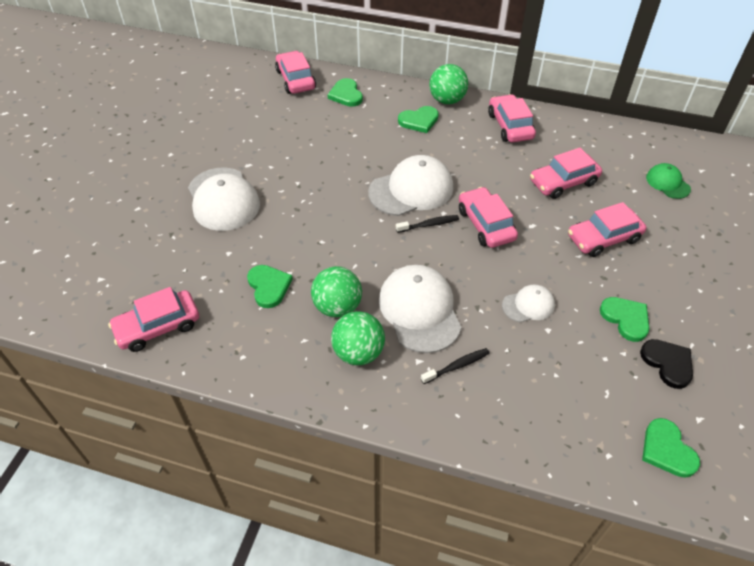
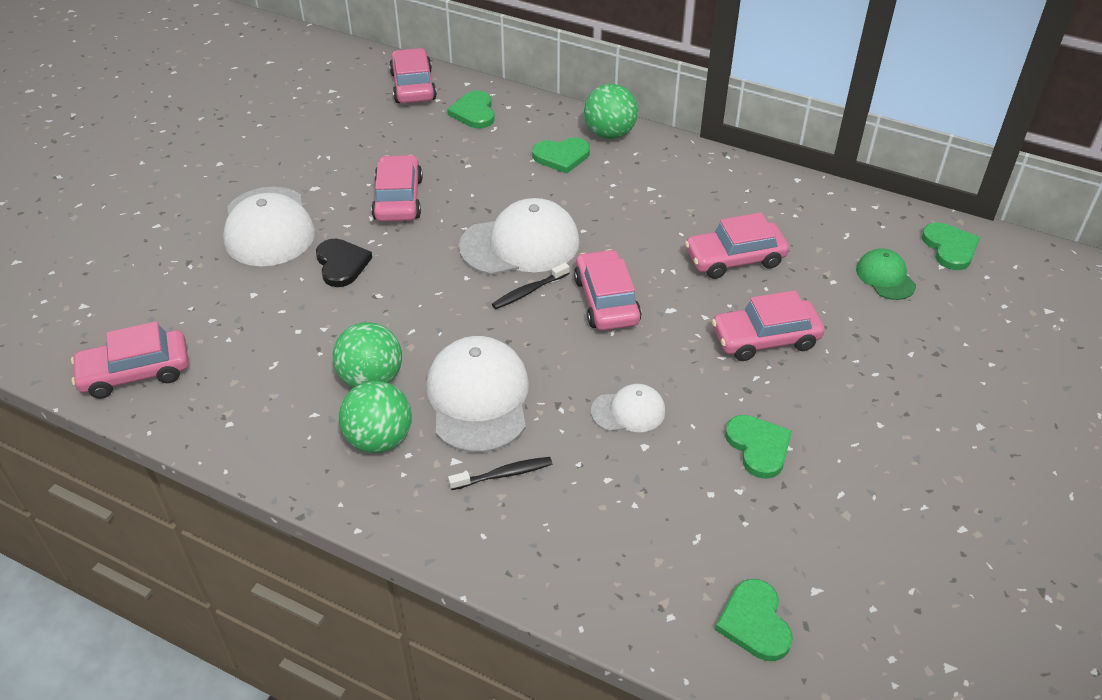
camera: 10 degrees right, 5 degrees down
green heart [247,265,293,308] -> green heart moved to [922,222,980,270]
black toothbrush [396,215,459,233] -> black toothbrush turned 150 degrees clockwise [492,262,570,309]
pink car [488,94,536,142] -> pink car moved to [371,155,423,222]
black heart [640,339,693,389] -> black heart moved to [316,239,372,287]

